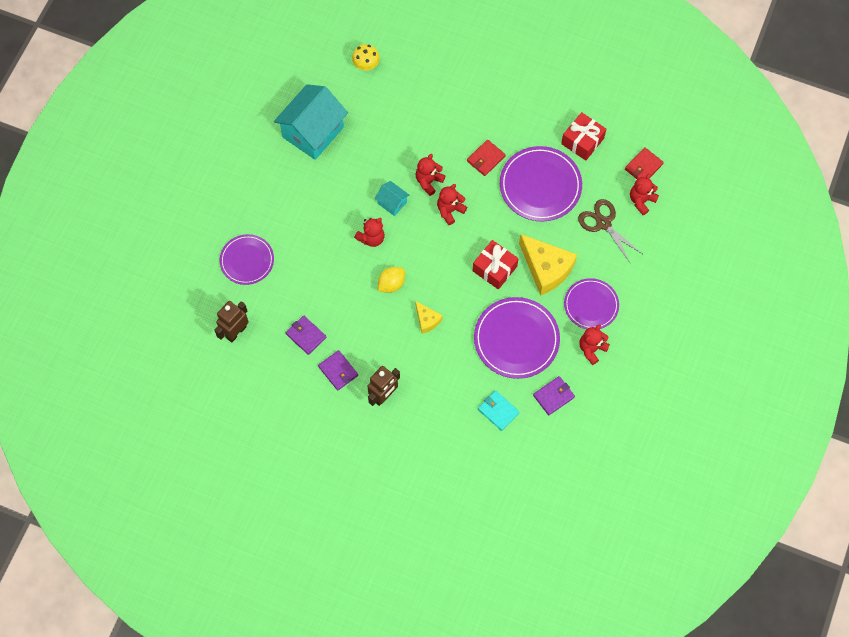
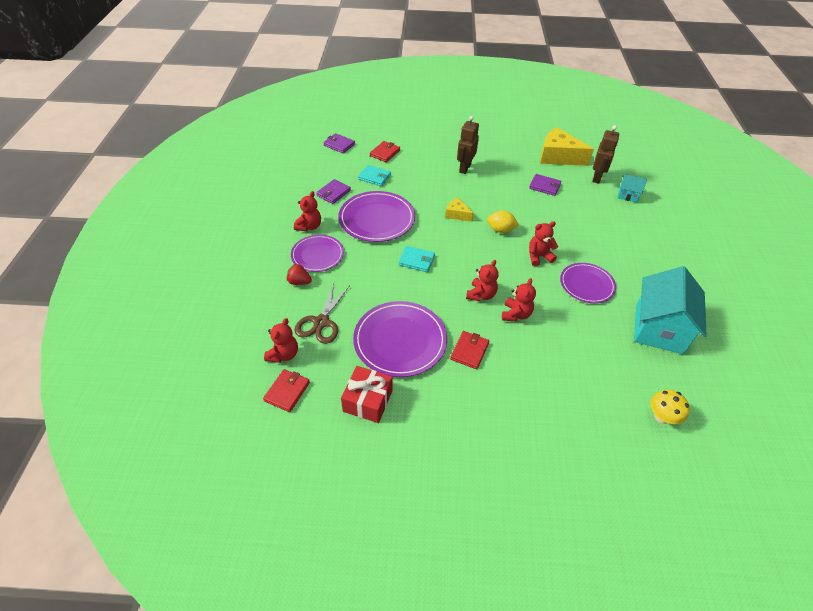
camera: 160 degrees right, 20 degrees down
purple plate [220,234,274,285] -> purple plate moved to [560,263,616,303]
purple wallet [318,350,358,391] -> purple wallet moved to [323,133,355,153]
red teddy bear [354,218,385,247] -> red teddy bear turned 45 degrees clockwise [529,221,558,266]
turquoise house [375,181,409,216] -> turquoise house moved to [617,174,647,203]
yellow lemon [378,267,405,293] -> yellow lemon turned 75 degrees clockwise [487,211,519,233]
red gift [473,240,519,290] -> turquoise wallet [398,246,435,272]
yellow cheese [519,234,577,296] -> yellow cheese moved to [540,127,594,166]
brown scissors [578,199,642,264] -> brown scissors turned 75 degrees clockwise [294,283,350,344]
none -> red strawberry [287,263,312,285]
none -> red wallet [370,141,400,162]

